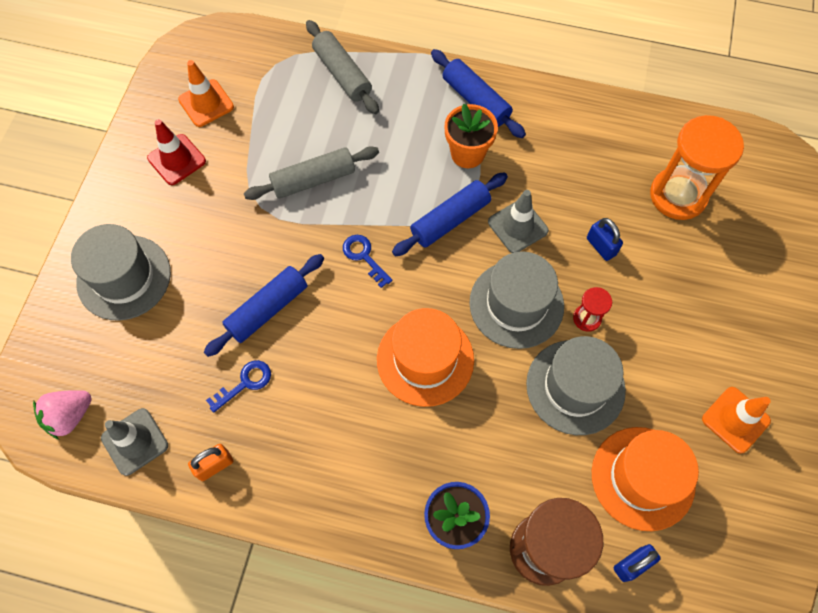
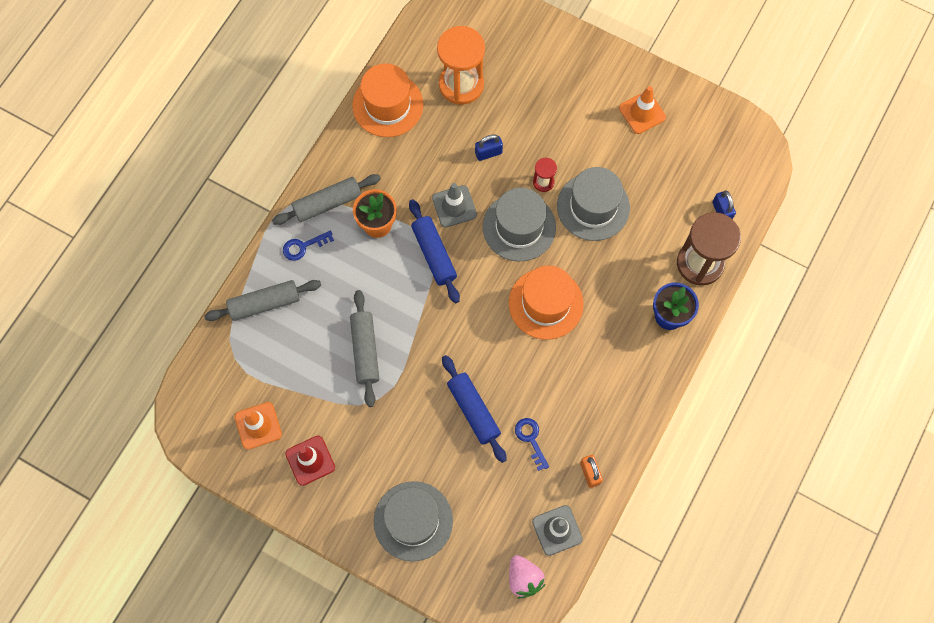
camera: 75 degrees left, 5 degrees up
blue key [343,235,392,288] -> blue key moved to [283,231,334,261]
blue rolling pin [431,49,526,138] -> grey rolling pin [272,174,381,225]
orange hat [592,427,699,531] -> orange hat moved to [352,63,423,137]

